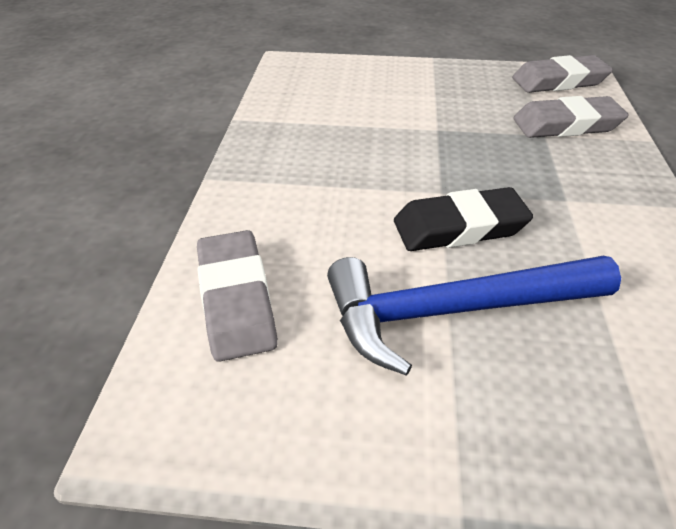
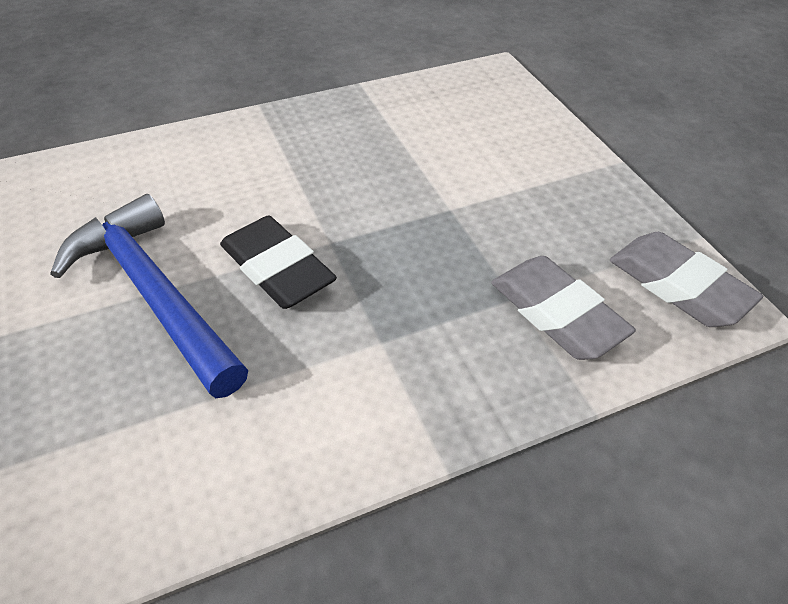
camera: 60 degrees right, 5 degrees up
grey eraser [197,230,278,362] -> none

